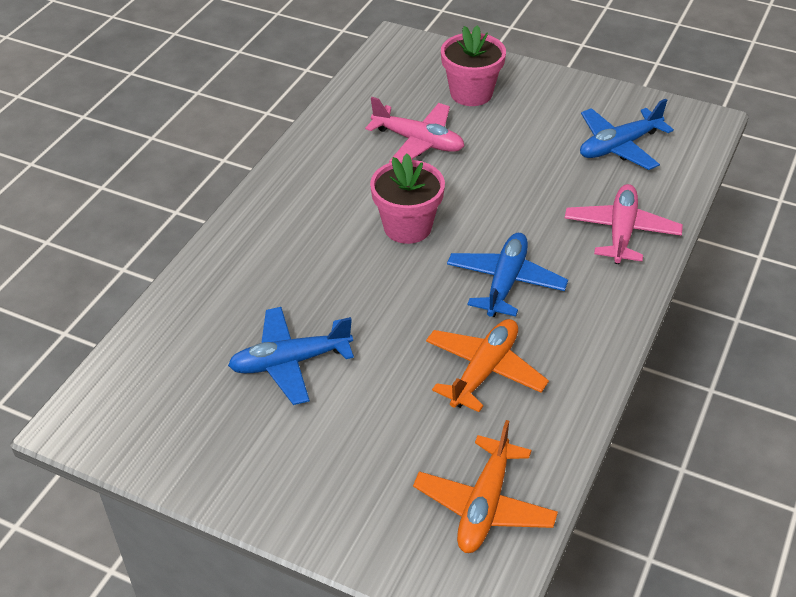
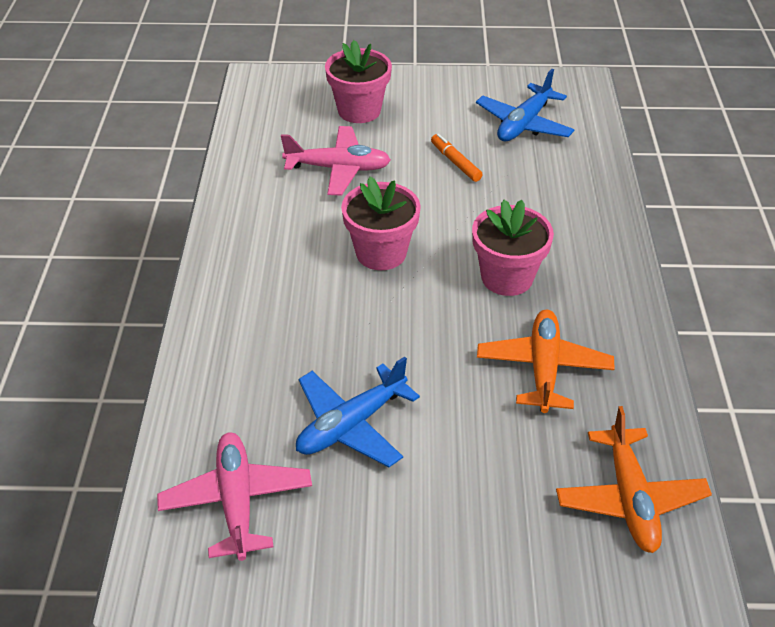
camera: 25 degrees left, 0 degrees up
blue plane [447,233,568,317] -> pink flower pot [472,200,554,296]
pink plane [565,184,683,264] -> pink plane moved to [157,432,312,561]
none -> orange marker [431,134,483,182]

